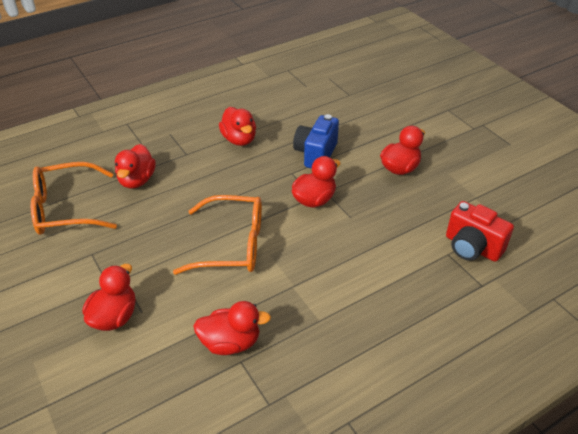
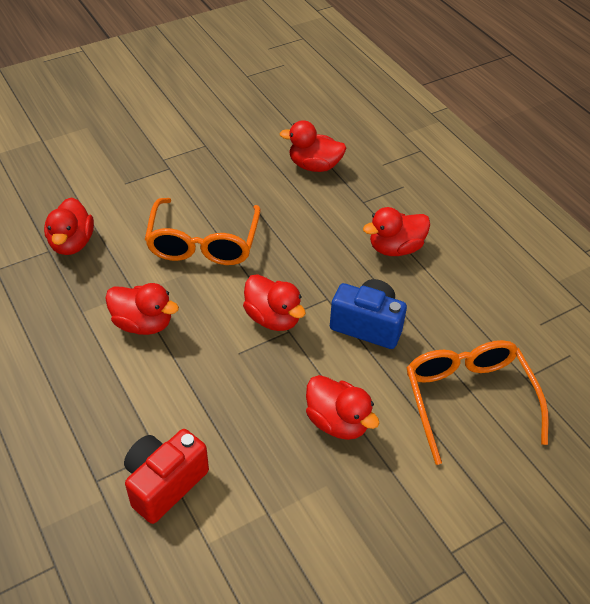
camera: 90 degrees right, 5 degrees up
orange glasses [31,162,117,235] -> orange glasses moved to [406,340,549,465]
red duck [83,264,135,331] -> red duck moved to [105,283,179,335]

